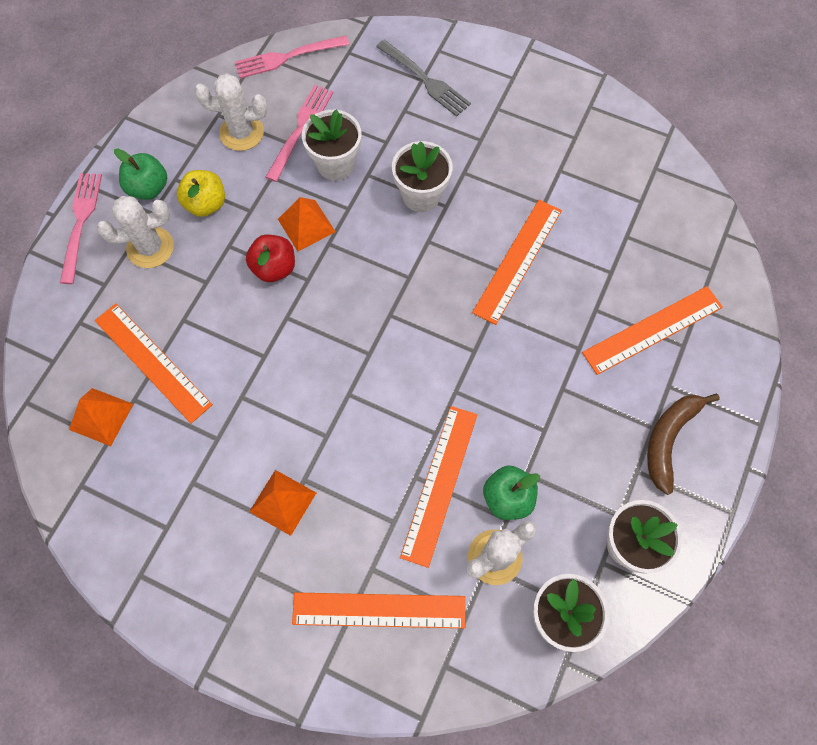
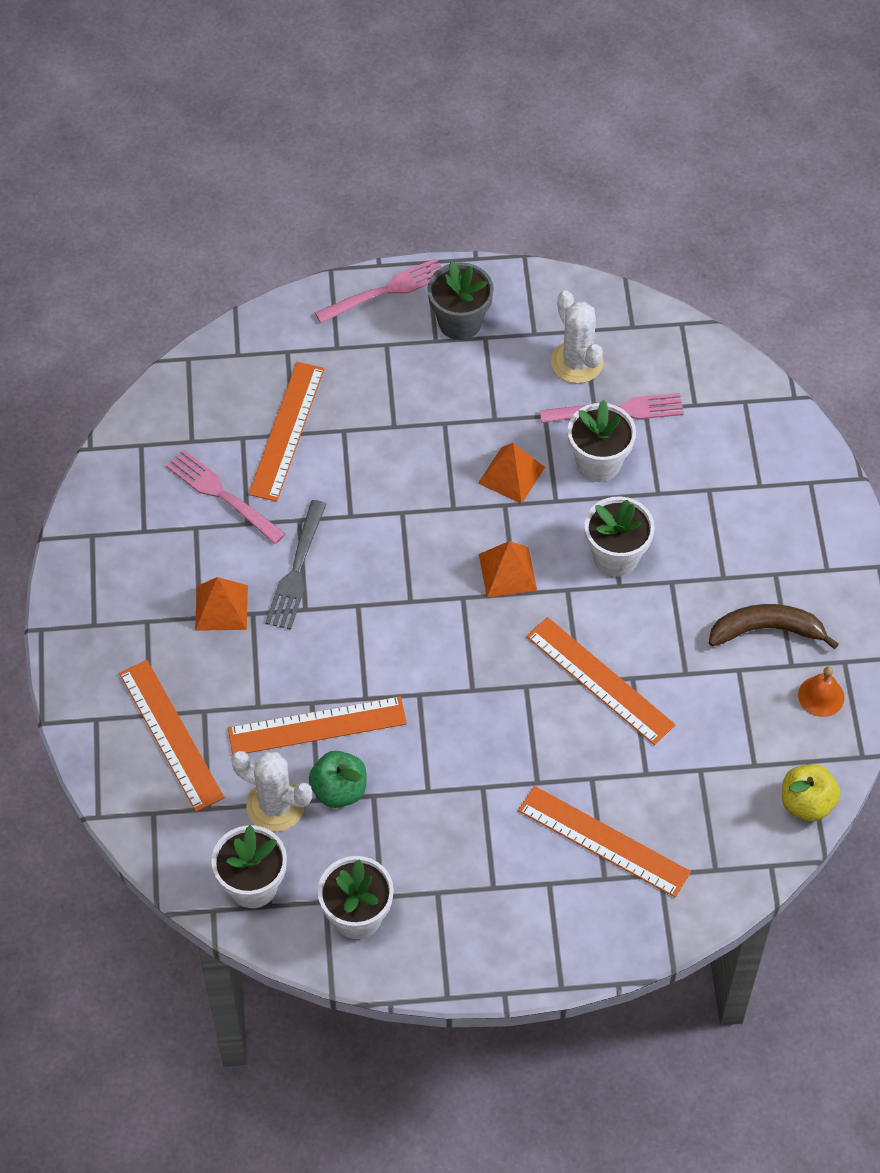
camera: 60 degrees right, 10 degrees down
orange pyramid [69,388,133,446] -> orange pyramid moved to [479,541,537,597]
white cactus [97,196,174,268] -> none
green apple [114,149,167,200] -> grey flower pot [427,261,494,340]
yellow apple [177,170,225,217] -> yellow apple moved to [782,764,840,821]
pink fork [235,35,349,79] -> pink fork moved to [166,450,285,544]
red apple [246,235,295,282] -> none
grey fork [376,40,471,117] -> grey fork moved to [265,500,326,630]
orange ruler [472,200,562,325] -> orange ruler turned 45 degrees clockwise [526,617,676,745]
brown banana [647,394,720,495] -> brown banana moved to [709,604,839,649]
none -> orange bell [798,666,845,717]

